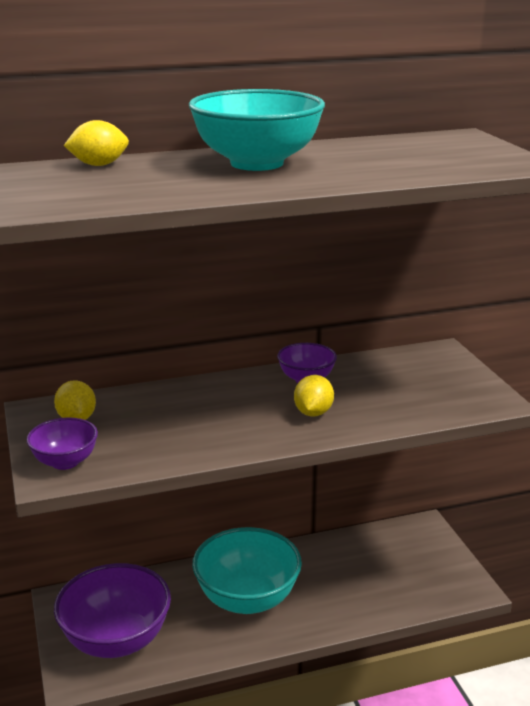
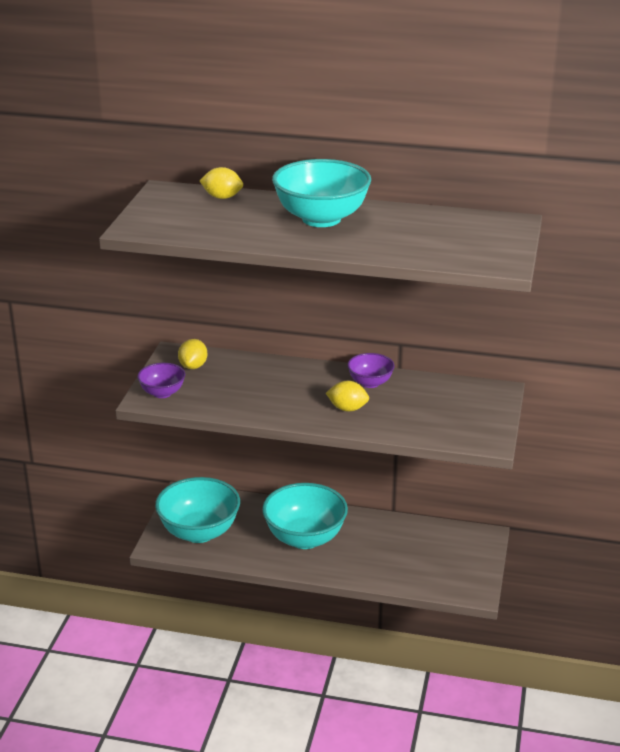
camera: 30 degrees right, 5 degrees up
purple bowl [54,563,171,658] -> turquoise bowl [155,477,240,543]
yellow lemon [294,375,334,416] -> yellow lemon turned 60 degrees clockwise [326,381,369,412]

